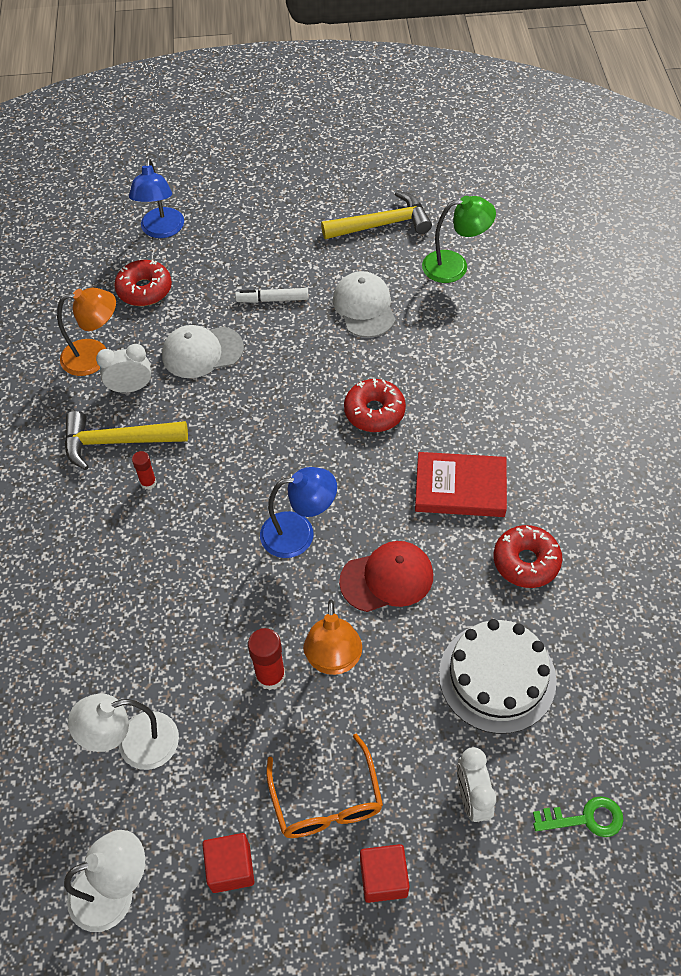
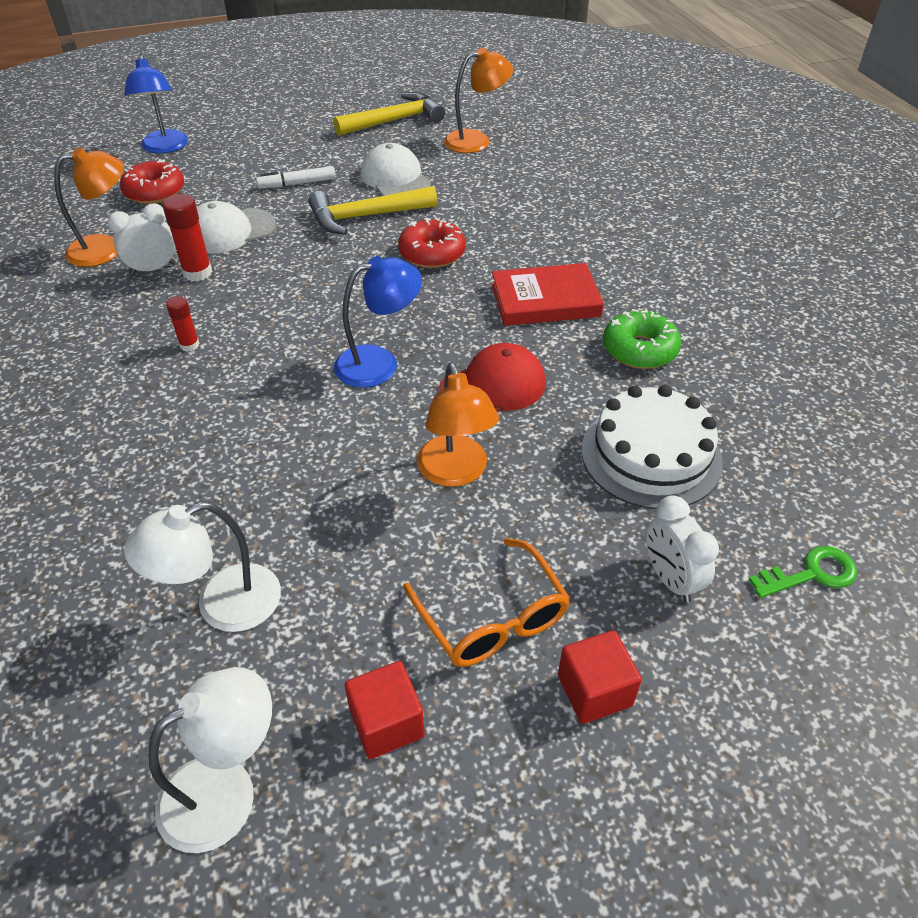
camera: 15 degrees left, 10 degrees down
yellow hammer [65,411,188,470] -> yellow hammer moved to [308,186,438,235]
red glue stick [248,628,286,690] -> red glue stick moved to [162,194,213,282]
green lamp [422,196,496,283] -> orange lamp [444,48,513,153]
red donut [493,525,562,588] -> green donut [603,309,681,369]

